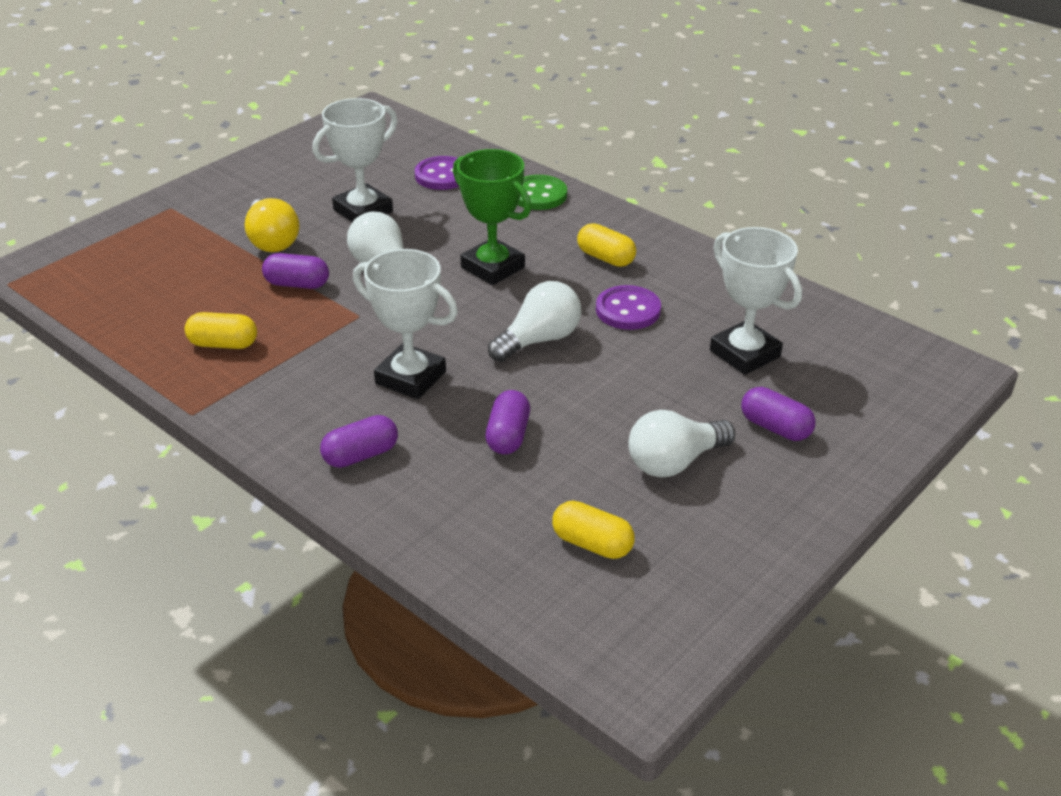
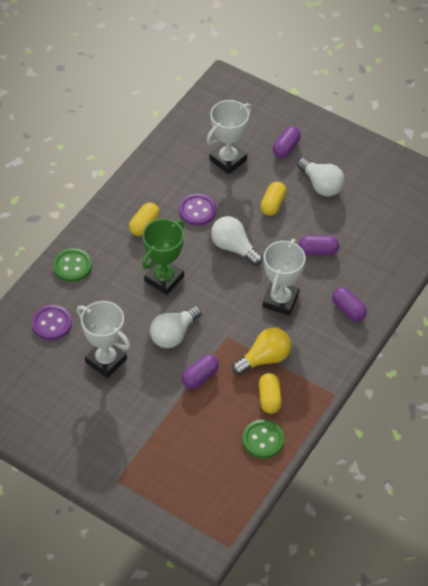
camera: 100 degrees left, 15 degrees up
yellow light bulb [245,198,300,252] -> yellow light bulb moved to [232,328,291,375]
purple capsule [262,253,329,289] -> purple capsule turned 45 degrees clockwise [182,354,219,389]
yellow capsule [552,501,635,559] -> yellow capsule moved to [260,182,286,216]
none -> green button [242,419,284,459]

